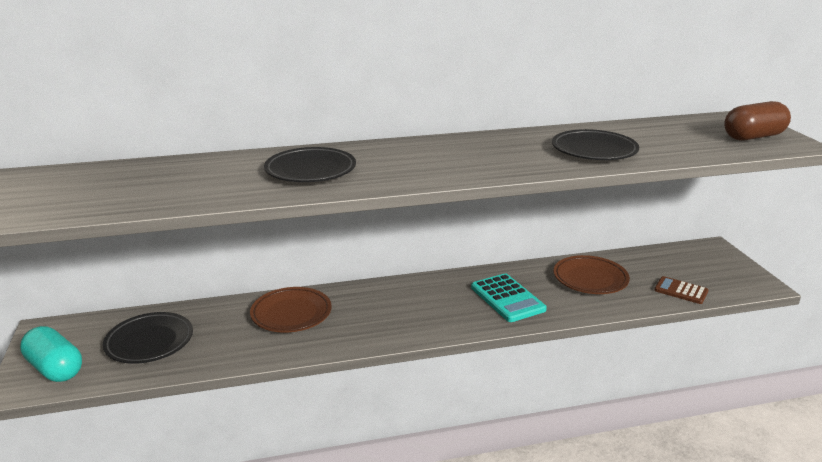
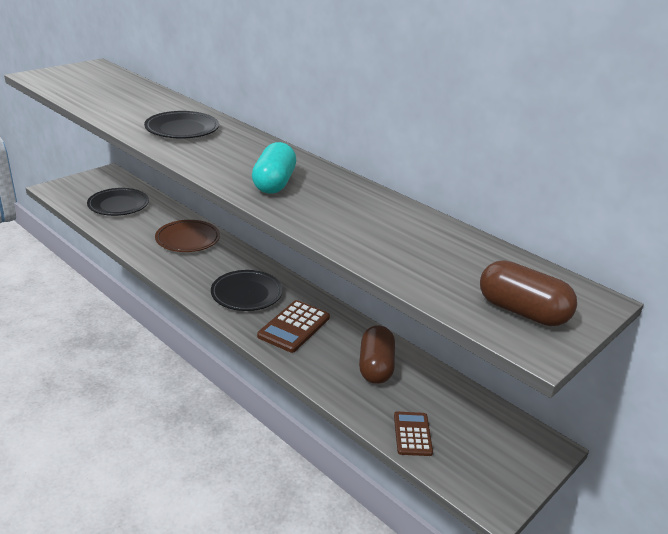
camera: 55 degrees right, 5 degrees up
turquoise capsule [20,326,82,382] -> turquoise capsule moved to [252,142,296,194]
turquoise calculator [471,274,547,322] -> brown calculator [257,300,330,353]
black plate [552,129,639,160] -> black plate moved to [211,270,283,311]
brown plate [553,255,630,294] -> brown capsule [359,325,395,384]

